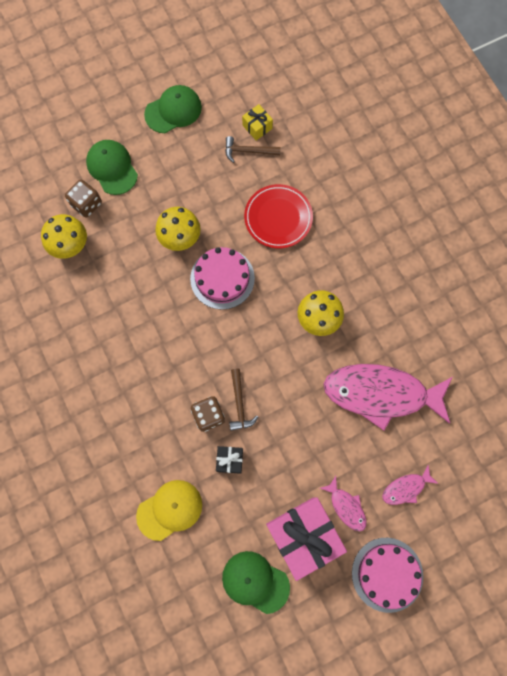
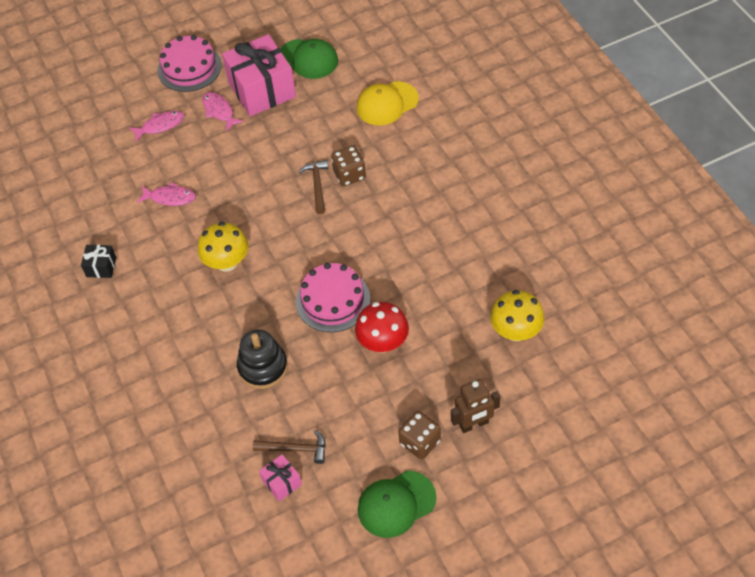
camera: 175 degrees left, 20 degrees down
brown dice [65,179,102,218] -> brown dice moved to [398,411,441,459]
green cap [86,140,138,195] -> brown robot [451,379,500,433]
yellow mushroom [155,207,201,251] -> red mushroom [355,302,409,353]
black gift [216,446,243,474] -> black gift moved to [81,245,116,278]
yellow gift [242,104,273,140] -> pink gift [259,454,302,501]
red plate [244,184,313,248] -> black stacking toy [237,329,288,389]
pink fish [323,364,453,431] -> pink fish [137,182,196,206], size x0.44

